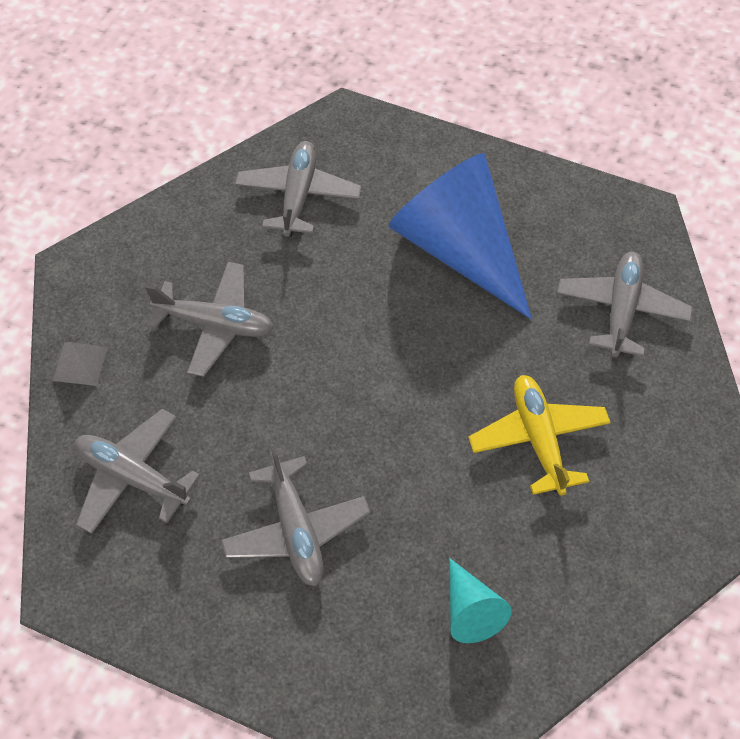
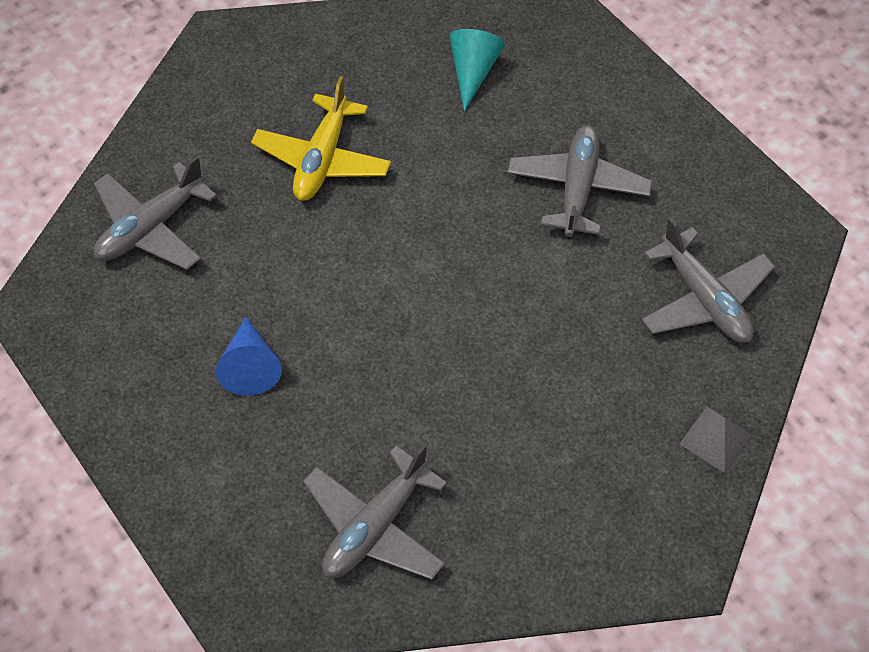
camera: 150 degrees left, 0 degrees up
grey plane [145,262,273,377] -> none
blue cone [388,153,532,319] -> blue cone [216,317,282,396], size x0.46

